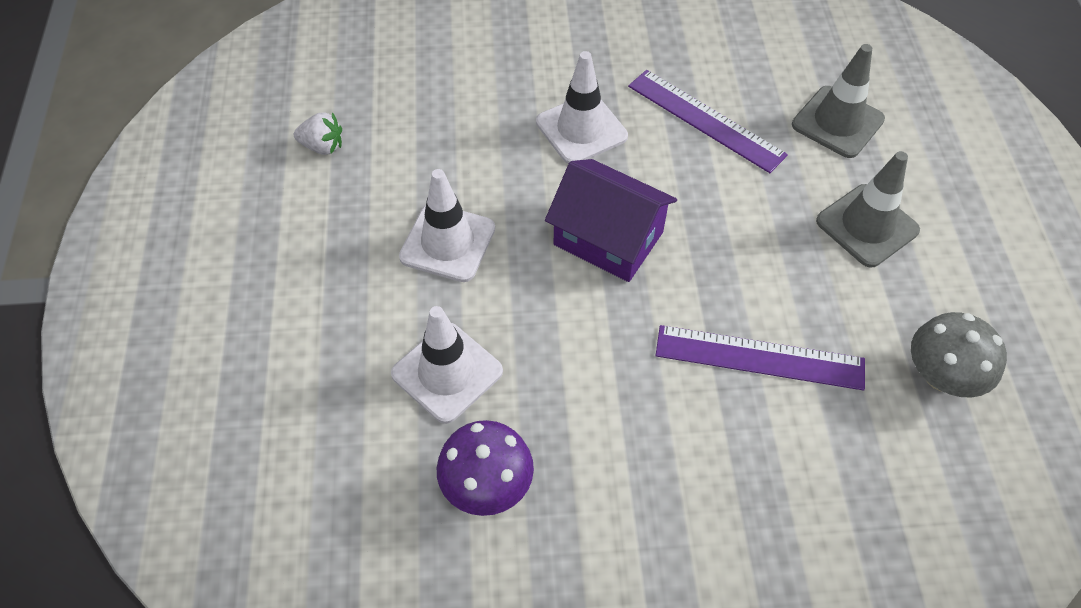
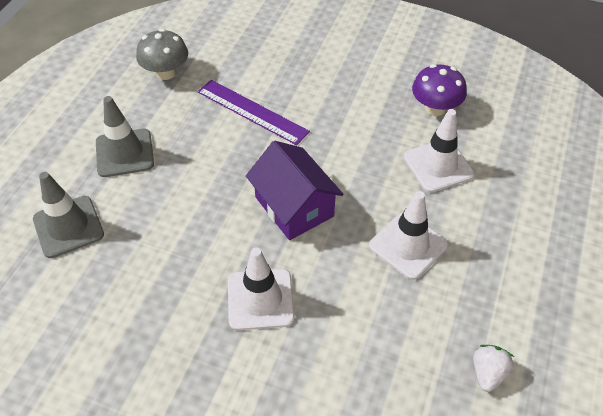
camera: 155 degrees left, 5 degrees down
white strawberry [294,112,342,155] -> white strawberry turned 75 degrees clockwise [473,345,514,392]
purple ruler [628,70,788,173] -> none

